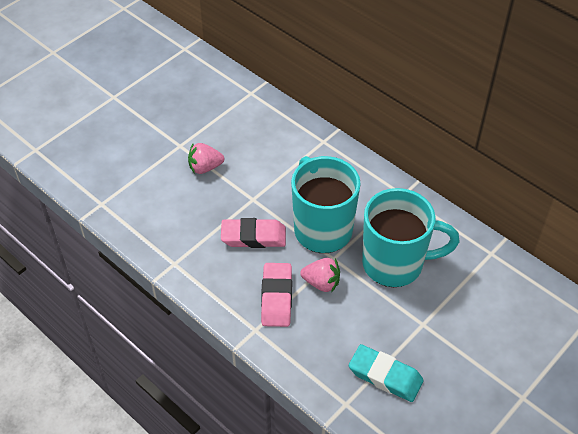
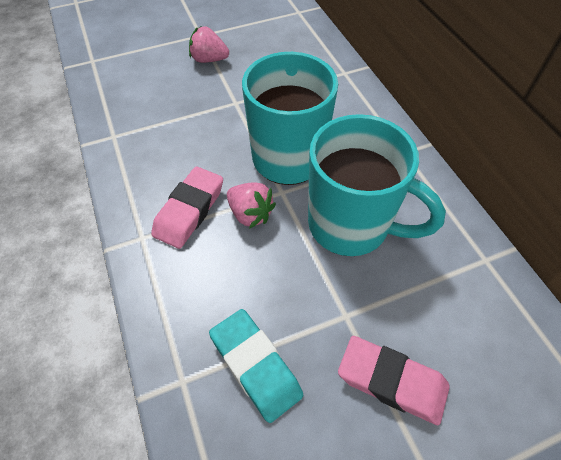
camera: 25 degrees right, 5 degrees up
pink eraser [221,218,286,248] -> pink eraser moved to [338,336,450,425]

